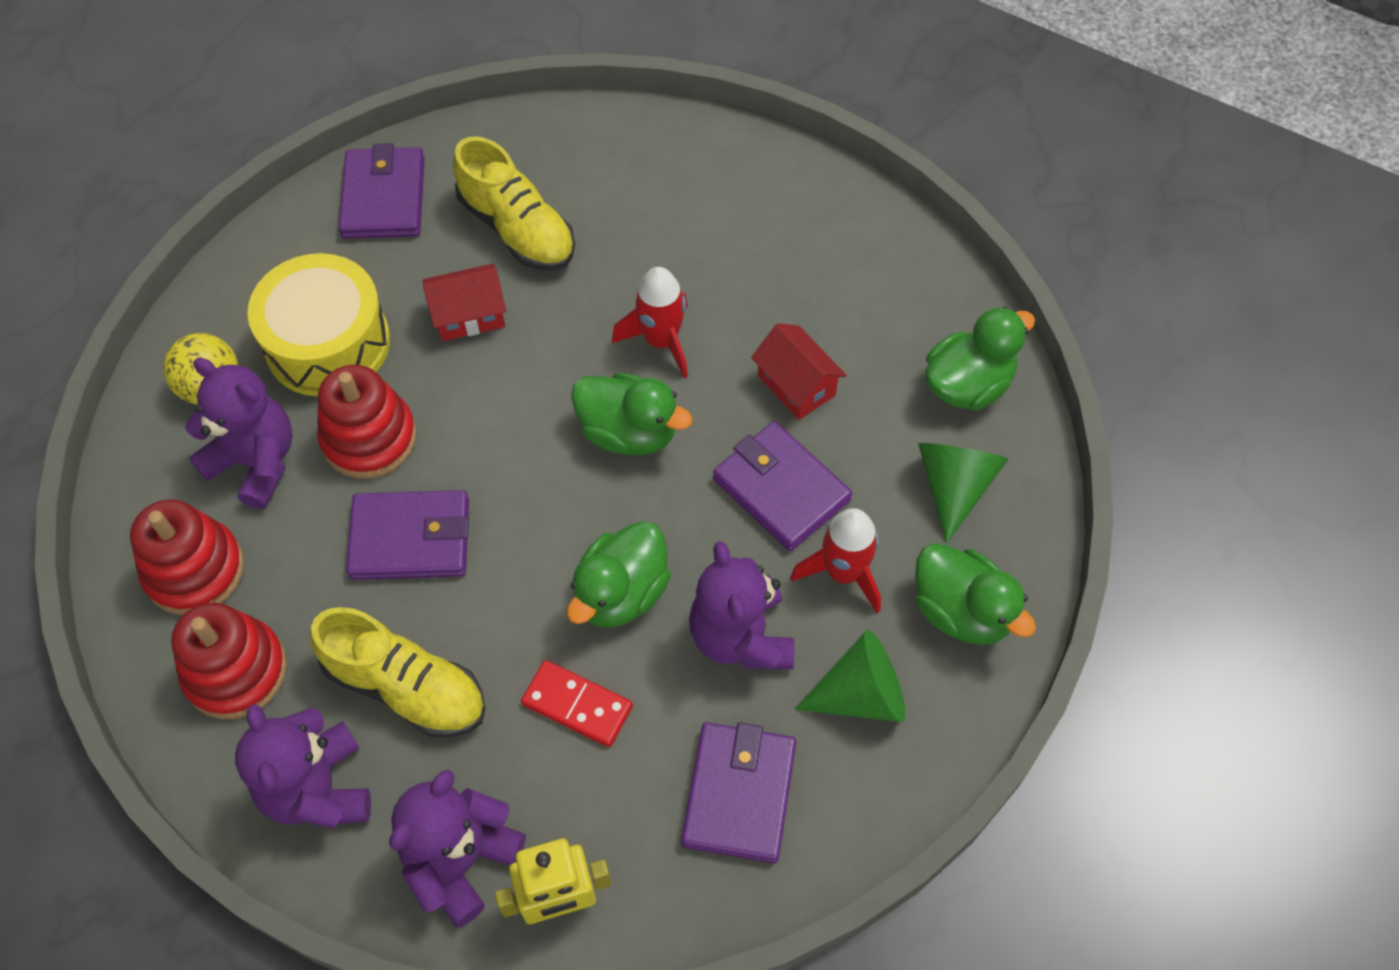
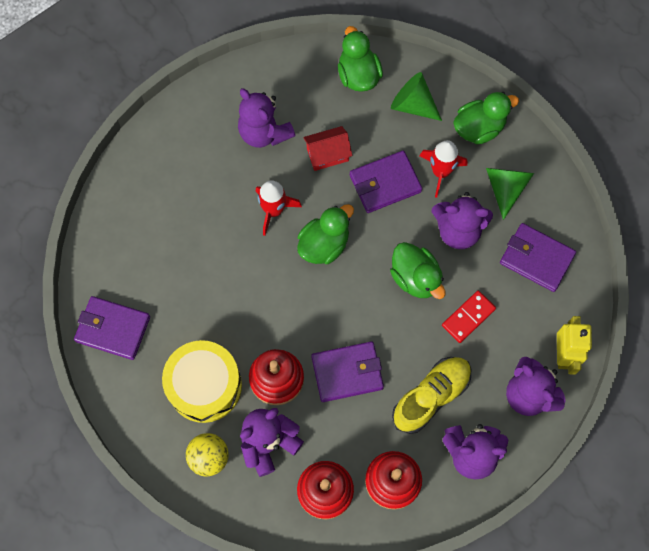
camera: 70 degrees left, 10 degrees up
purple wallet [346,490,469,580] -> purple wallet turned 60 degrees clockwise [311,341,384,402]
red house [423,264,506,341] -> none
yellow shoe [453,136,575,271] -> none
none -> purple teddy bear [238,88,296,148]

